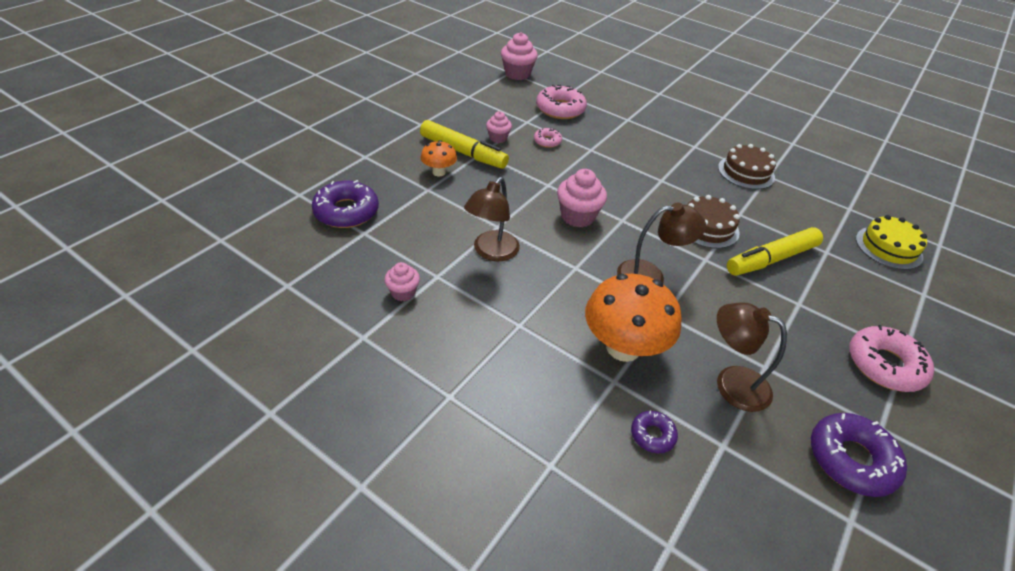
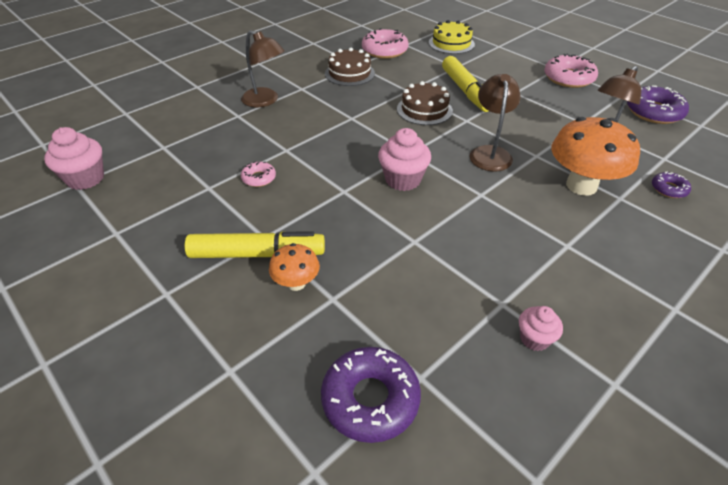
camera: 75 degrees left, 0 degrees up
yellow marker [420,120,509,169] -> yellow marker turned 45 degrees clockwise [185,231,325,258]
brown lamp [464,177,520,261] -> brown lamp moved to [241,30,285,107]
pink cupcake [486,112,512,143] -> none
pink donut [536,85,587,119] -> pink donut moved to [362,28,409,59]

